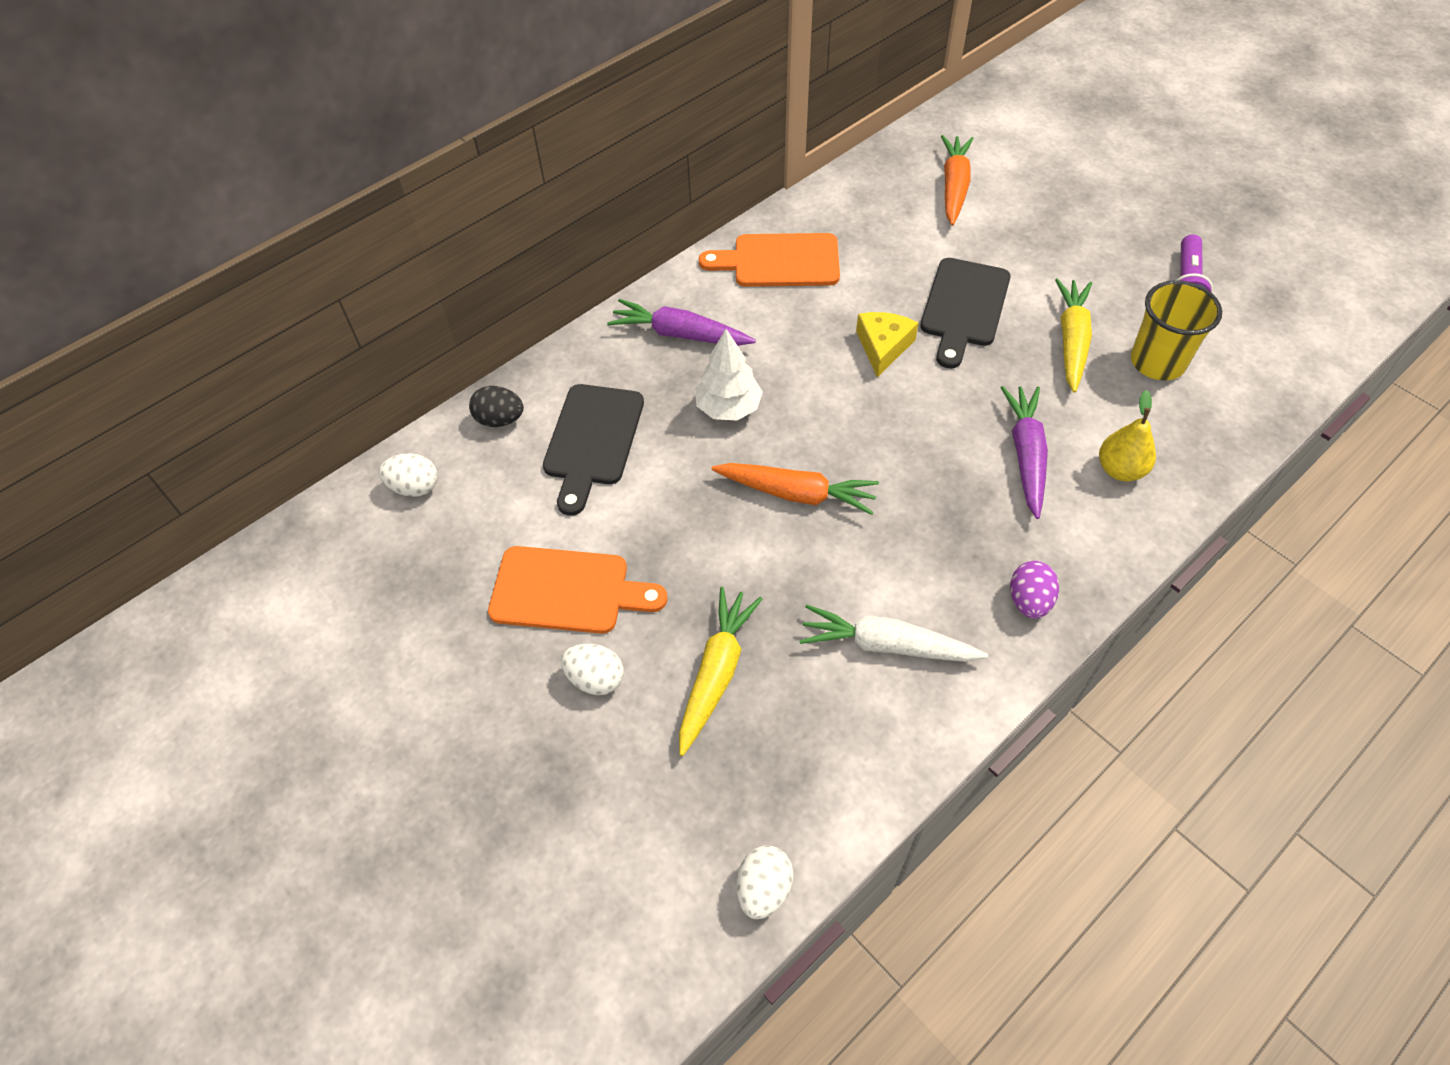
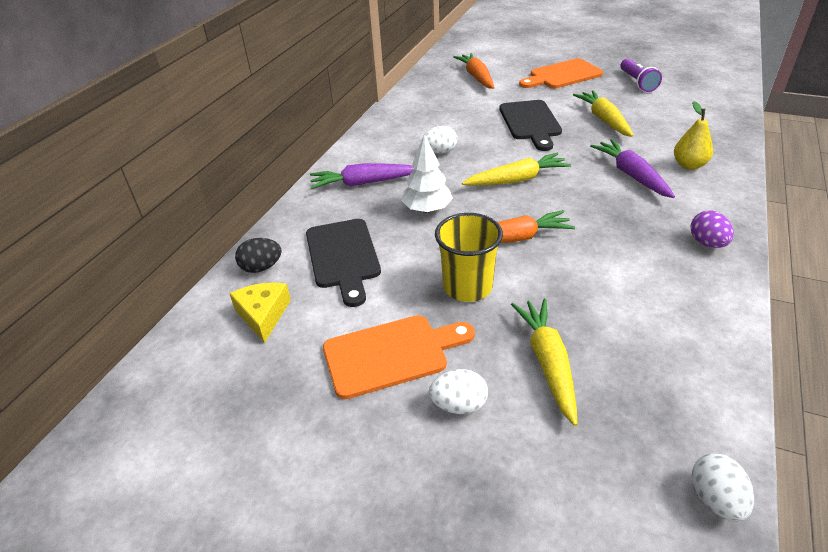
camera: 25 degrees left, 15 degrees down
white egg [379,453,438,497] -> white egg moved to [425,126,457,154]
orange cutting board [699,233,840,287] -> orange cutting board moved to [519,58,603,88]
white carrot [800,604,988,662] -> none
yellow cheese [856,312,918,377] -> yellow cheese moved to [229,282,291,343]
yellow cup [1131,280,1222,381] -> yellow cup moved to [435,213,503,302]
none -> yellow carrot [462,153,571,186]

